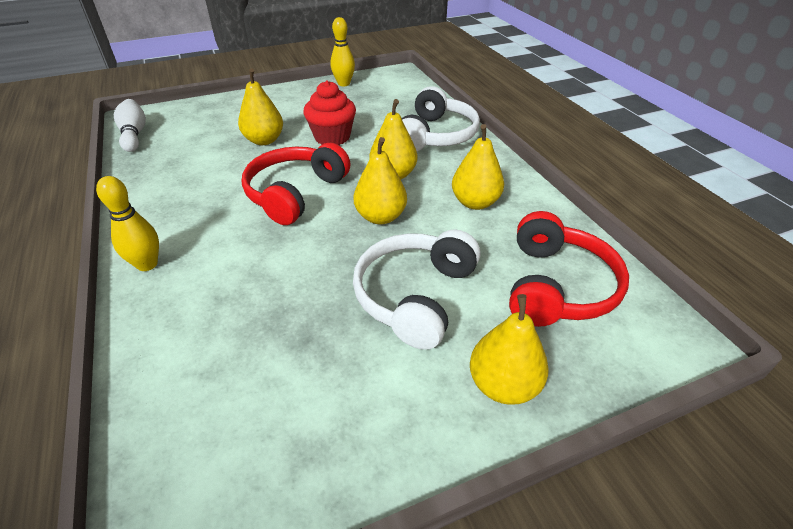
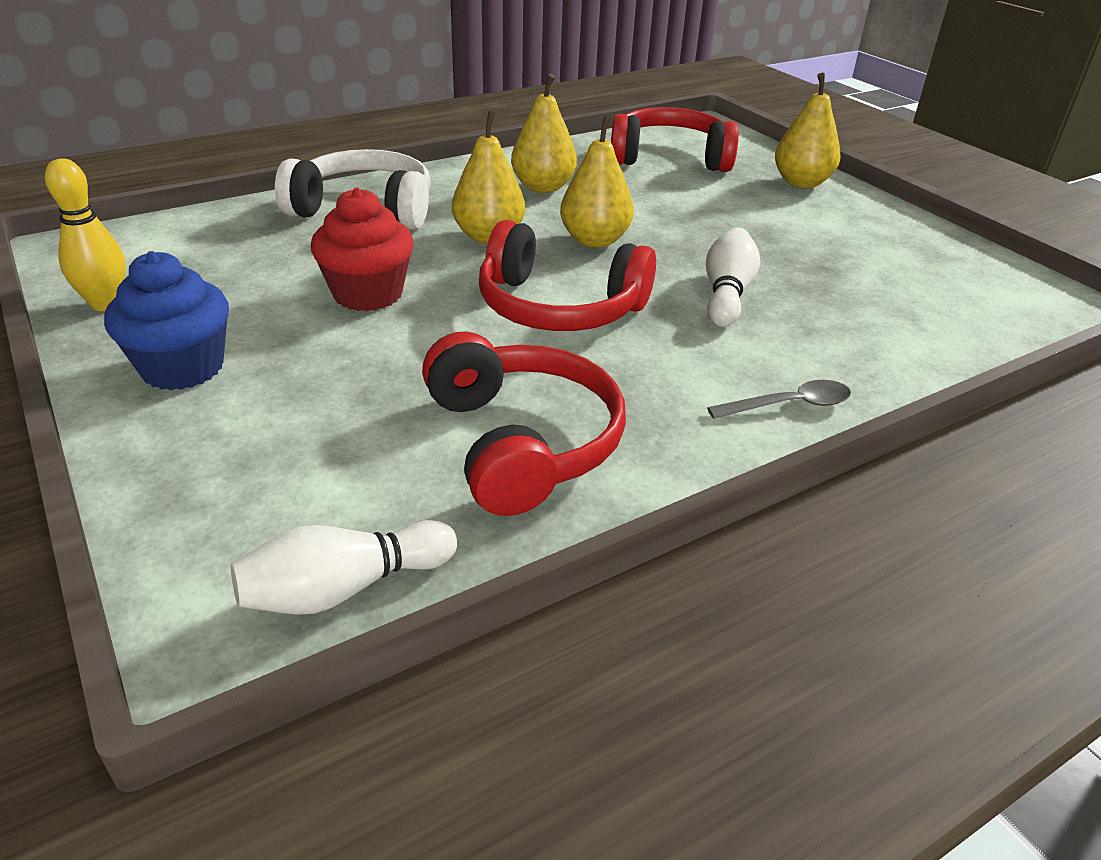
camera: 100 degrees left, 5 degrees down
yellow bowling pin [96,176,159,271] -> grey spoon [707,380,851,419]
yellow pear [238,69,283,145] -> none
white headphones [353,229,481,350] -> none
none -> blue cupcake [104,251,229,390]
none -> red headphones [422,331,626,516]
none -> white bowling pin [706,227,760,327]

